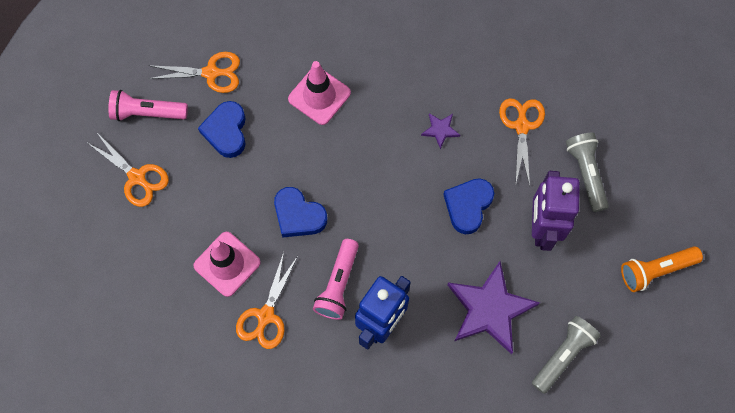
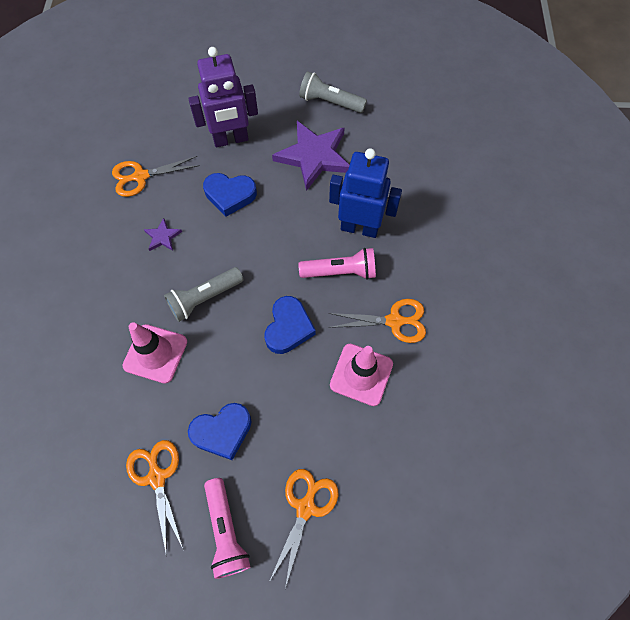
camera: 110 degrees left, 5 degrees down
grey flashlight [566,133,609,212] -> grey flashlight moved to [164,267,244,322]
orange flashlight [621,246,703,292] -> none

